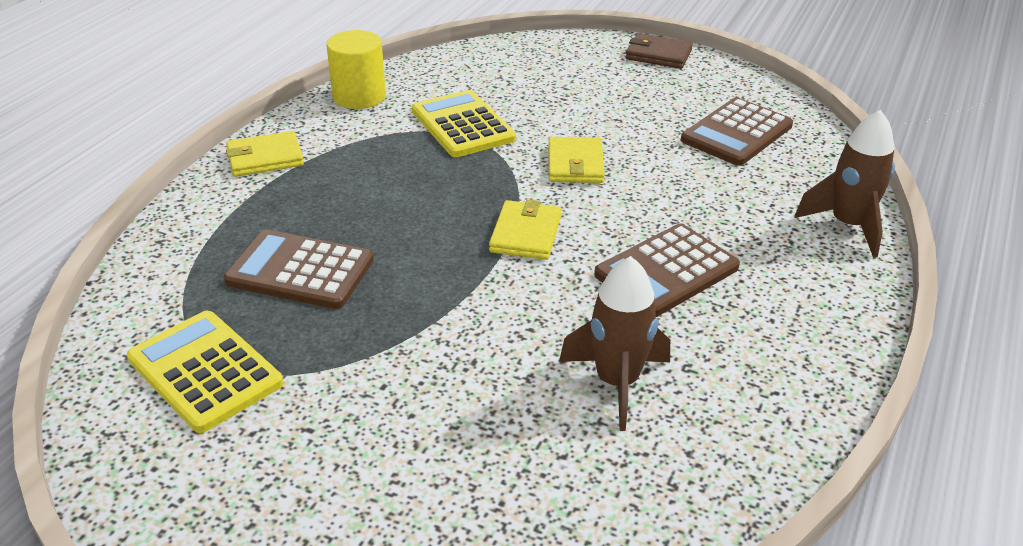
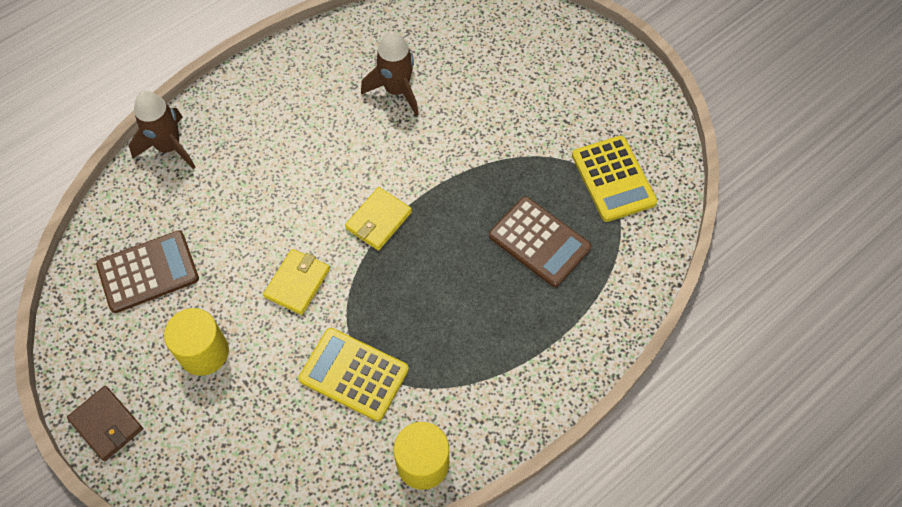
camera: 155 degrees left, 25 degrees up
yellow wallet [226,131,304,177] -> none
yellow calculator [412,90,516,157] -> yellow calculator turned 120 degrees clockwise [298,328,409,421]
brown calculator [594,224,740,317] -> none
none -> yellow cylinder [164,308,229,376]

